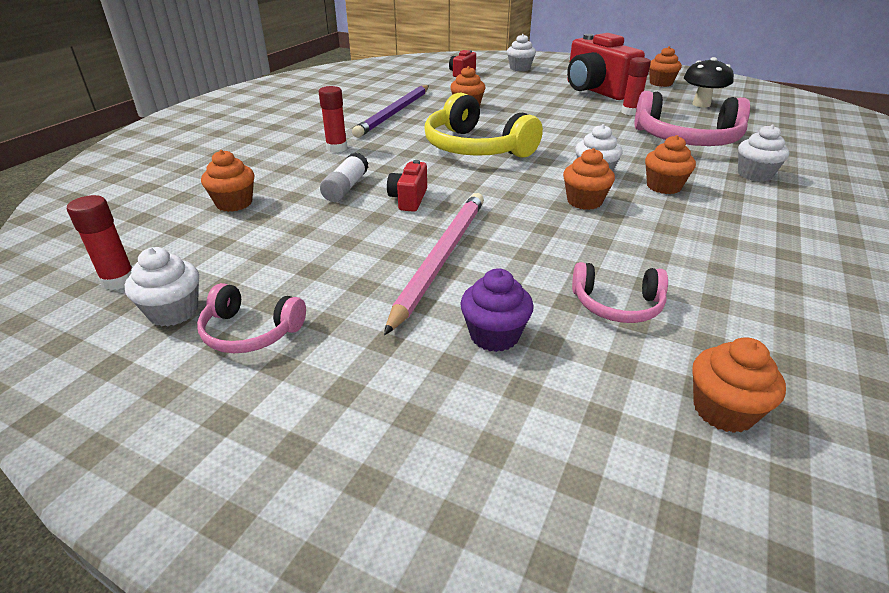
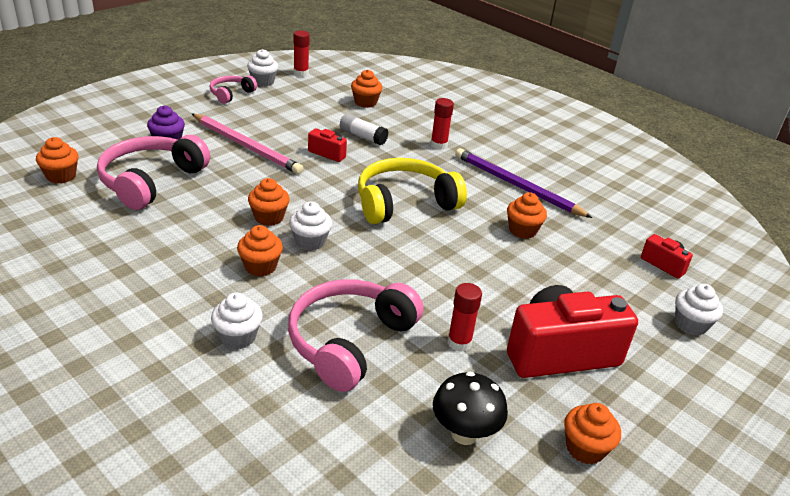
camera: 105 degrees right, 0 degrees up
pink headphones [572,262,668,323] -> pink headphones [97,135,210,210], size x1.90

